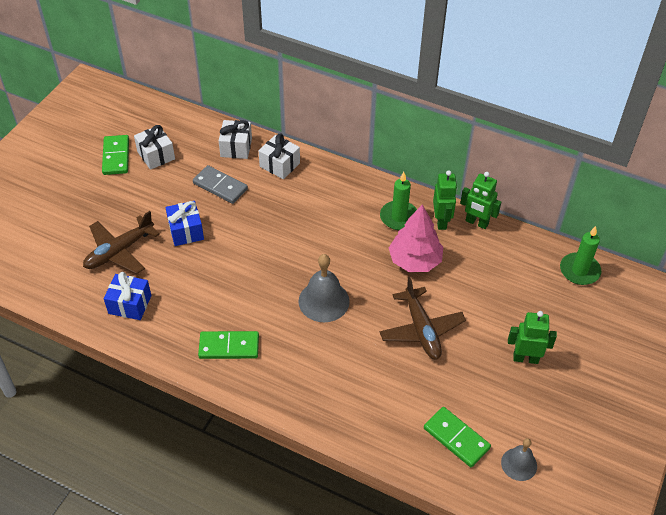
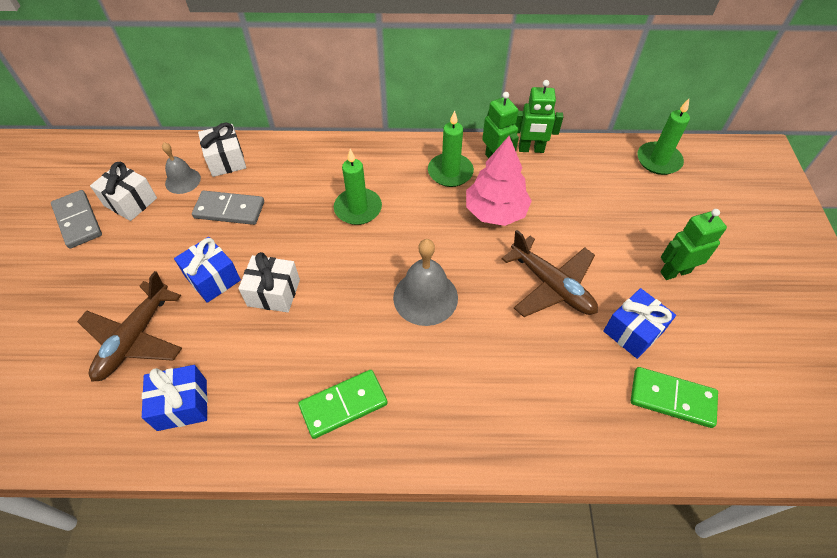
camera: 25 degrees left, 5 degrees up
green domino [102,135,129,175] -> grey domino [51,190,102,249]
white gift [259,134,300,179] -> white gift moved to [238,252,300,312]
grey bell [501,438,537,481] -> grey bell moved to [162,142,201,194]
none -> green candle [334,149,382,225]
none -> blue gift [603,288,676,359]

